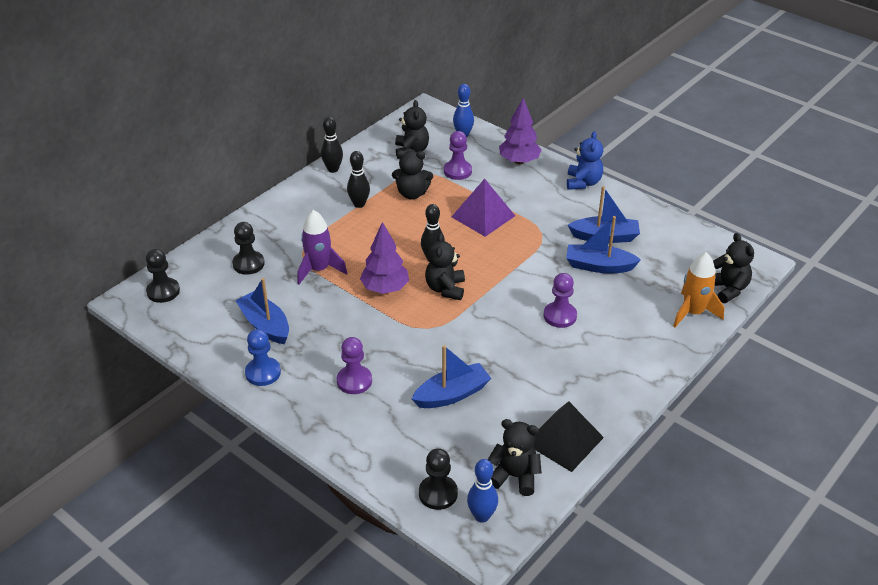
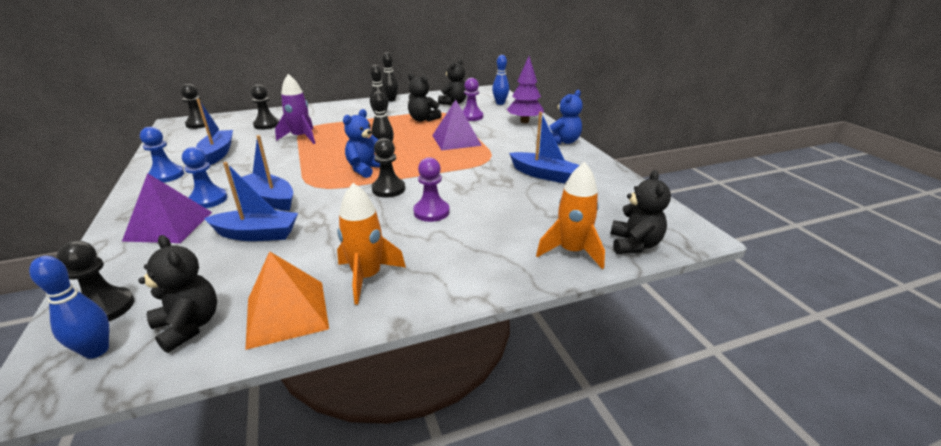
camera: 30 degrees right, 10 degrees down
purple pawn [337,337,372,394] -> blue pawn [182,147,227,208]
purple tree [360,222,409,294] -> none
black teddy bear [425,233,465,300] -> blue teddy bear [343,109,380,178]
black pyramid [533,401,604,472] -> orange pyramid [245,251,329,350]
blue boat [566,216,641,273] -> blue boat moved to [242,135,293,211]
none -> purple pyramid [122,173,212,243]
none -> orange rocket [337,183,406,305]
none -> black pawn [372,138,405,198]

